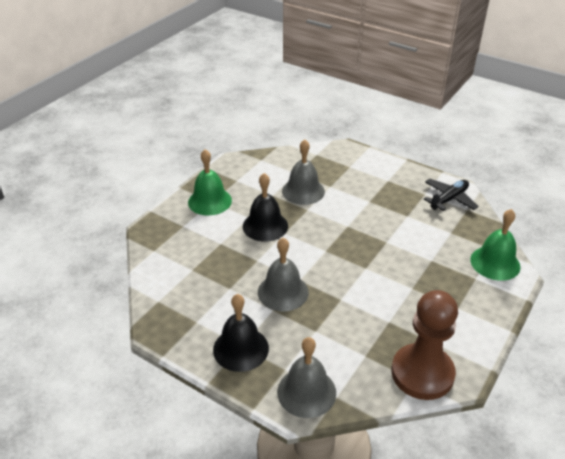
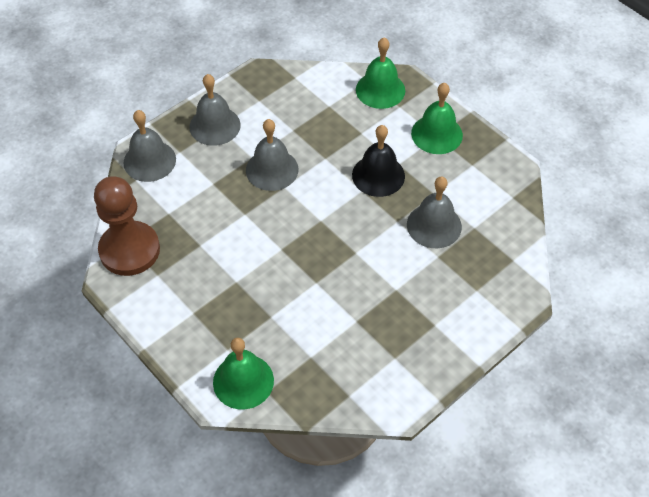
camera: 105 degrees right, 15 degrees up
black bell [213,294,269,372] -> grey bell [189,74,241,146]
black plane [424,179,479,211] -> none
none -> green bell [356,37,405,109]

